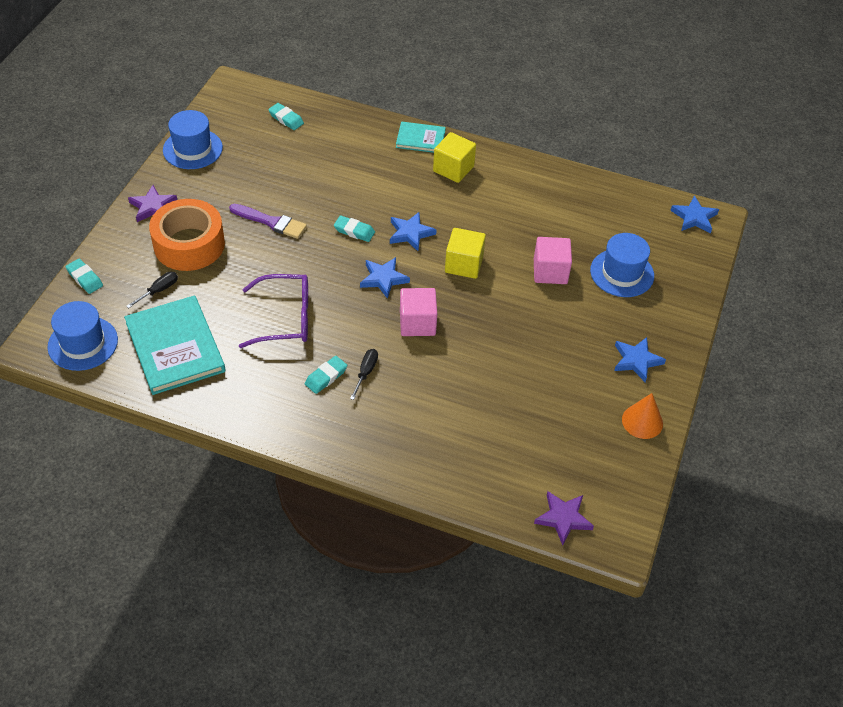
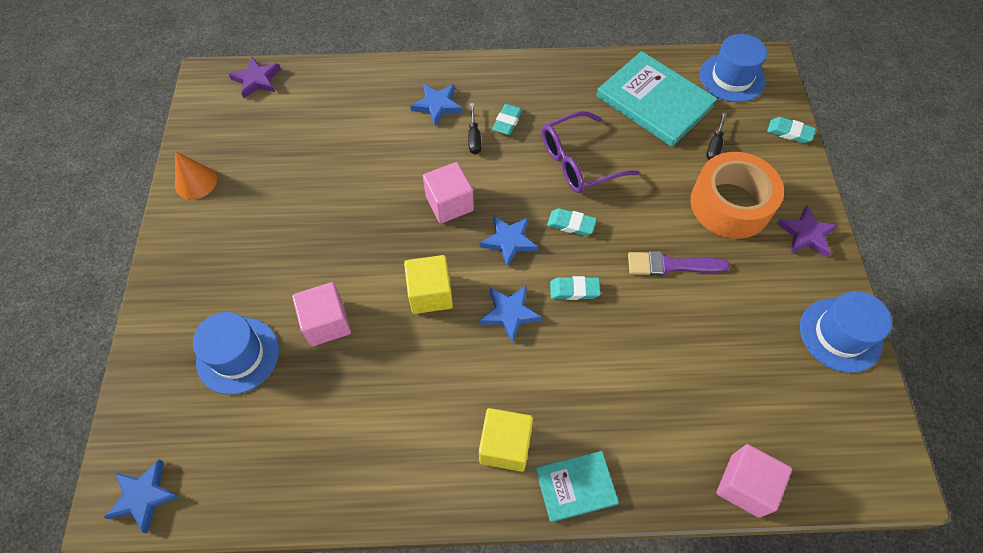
camera: 160 degrees right, 10 degrees up
turquoise eraser [268,103,304,130] -> turquoise eraser moved to [547,208,597,236]
blue star [614,337,666,382] -> blue star moved to [410,83,462,126]
none -> pink cube [716,444,792,518]

